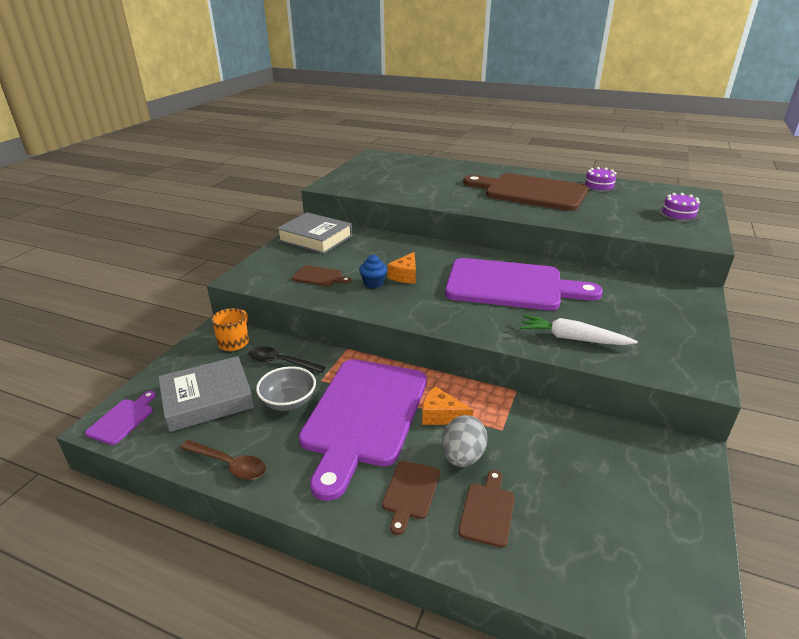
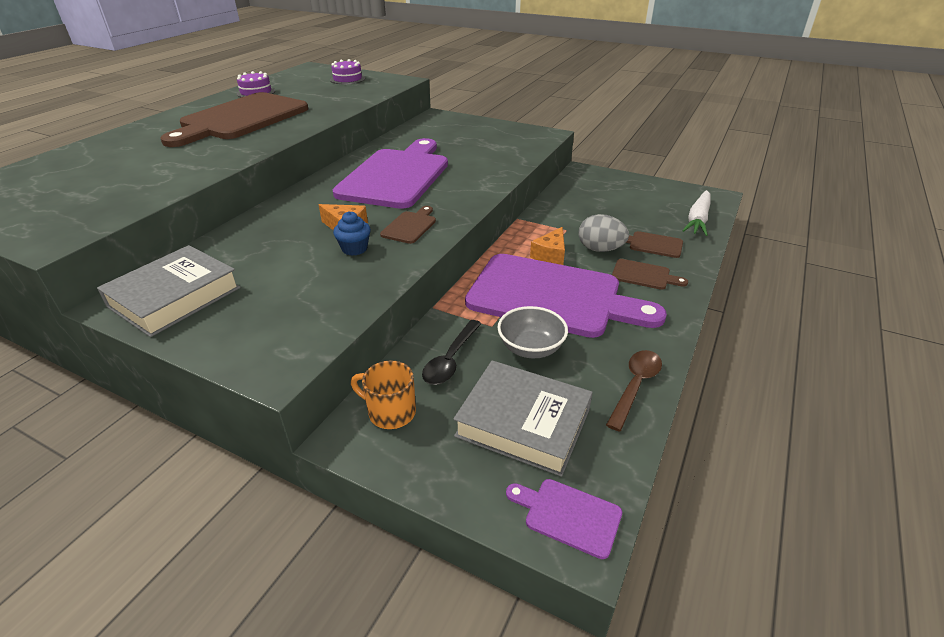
camera: 85 degrees left, 5 degrees up
grey book [158,356,254,432] -> grey book turned 45 degrees counterclockwise [454,360,593,477]
brown cutting board [292,265,351,286] -> brown cutting board moved to [380,206,436,244]
white carrot [520,315,638,345] -> white carrot moved to [682,190,711,236]

